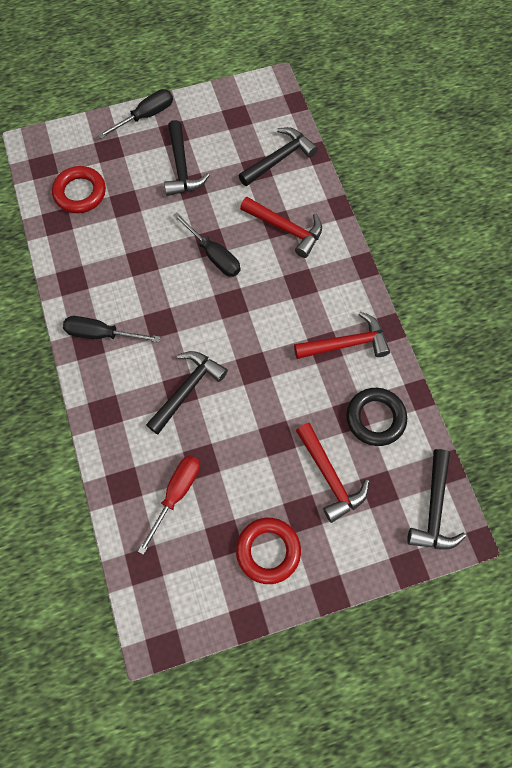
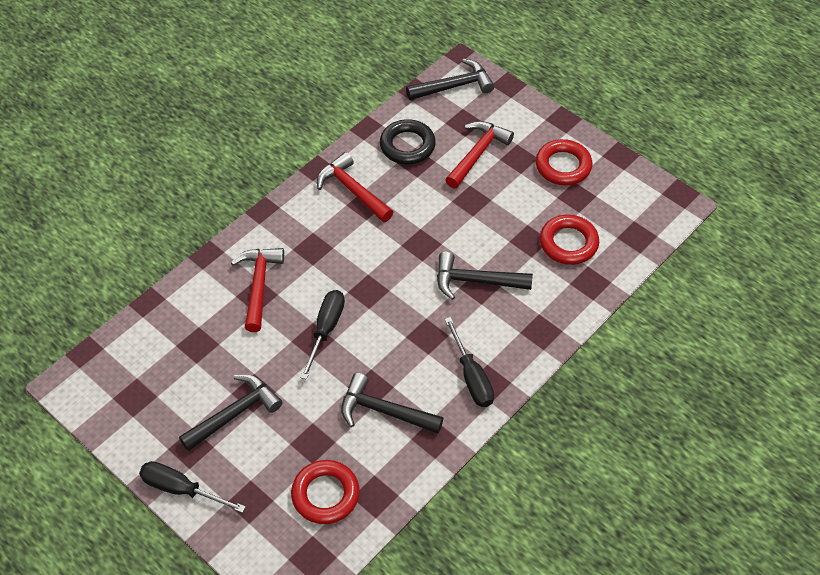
camera: 120 degrees left, 15 degrees down
red screwdriver [138,455,200,555] -> red ring [540,215,599,265]
black hammer [239,127,318,186] -> black hammer moved to [341,373,443,434]

